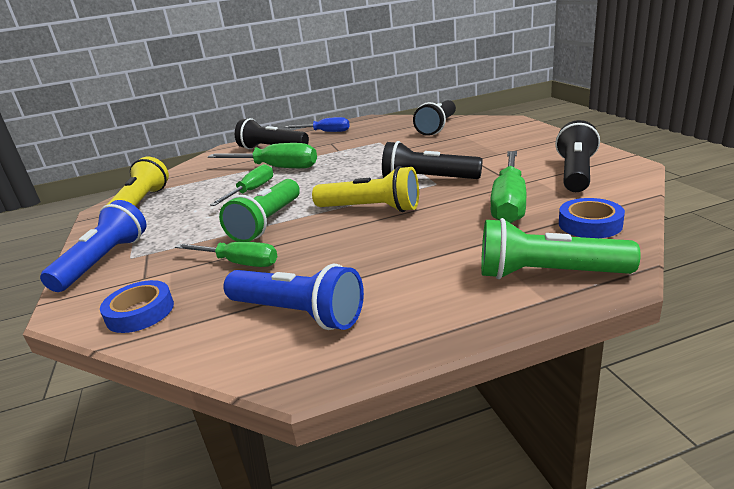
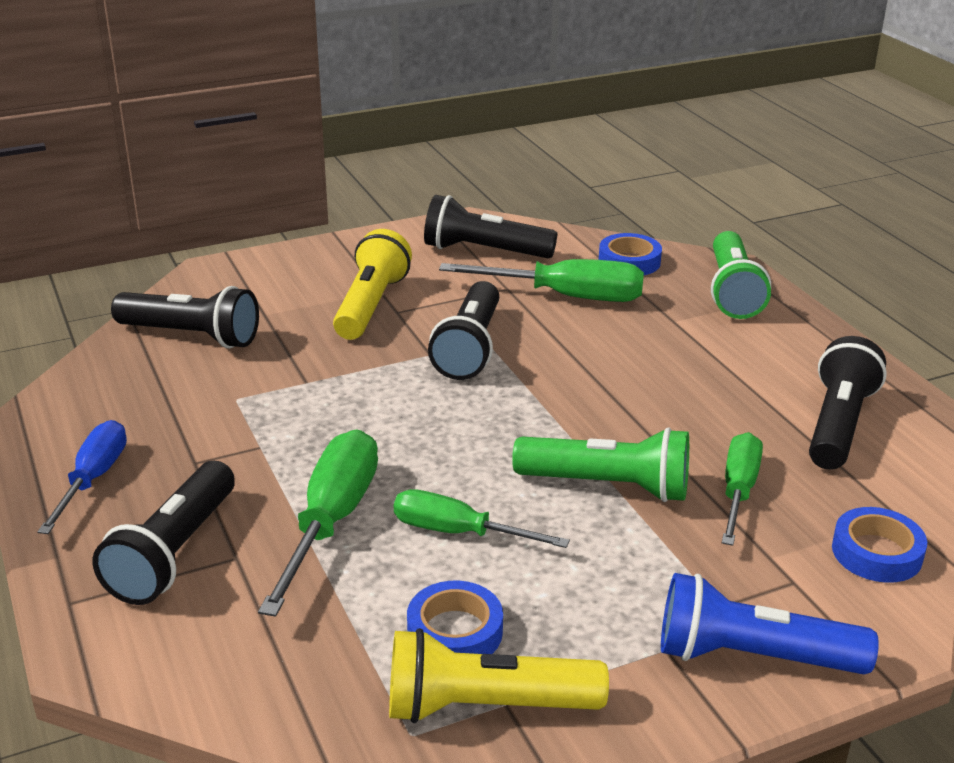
camera: 100 degrees left, 5 degrees up
blue flashlight [223,264,364,330] -> black flashlight [809,336,887,470]
yellow flashlight [312,166,419,212] -> yellow flashlight moved to [333,229,412,340]
none -> blue tape [407,581,503,654]

